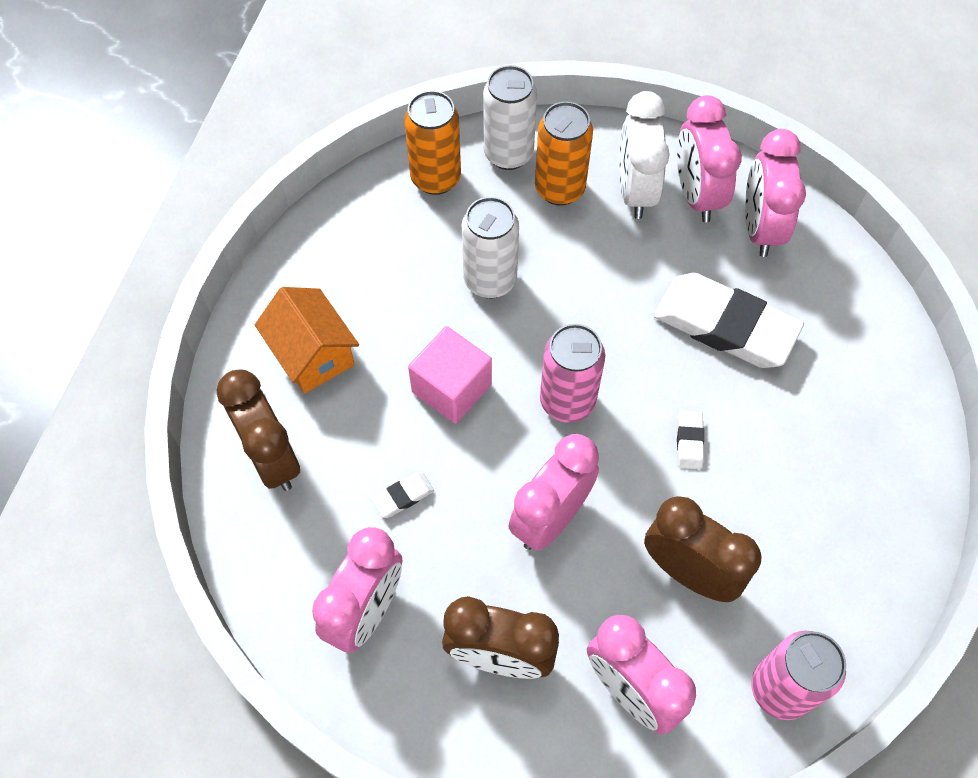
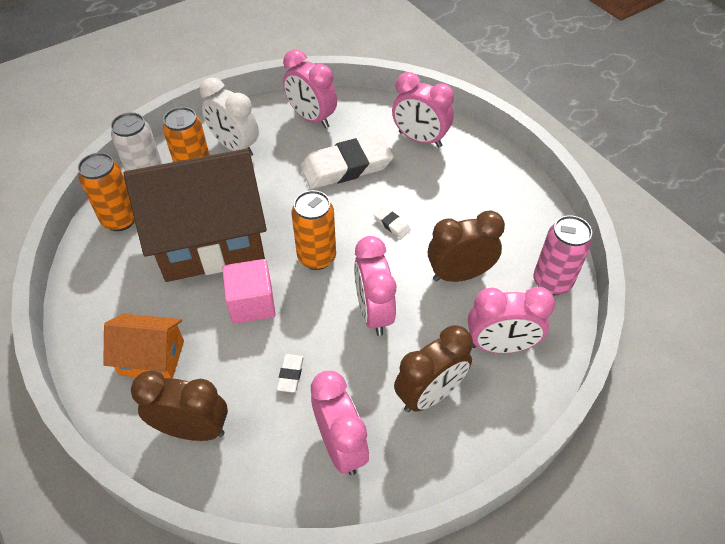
camera: 50 degrees left, 10 degrees down
white can [462,197,519,298] -> brown house [124,149,267,282]
pink can [540,324,605,423] -> orange can [292,190,336,270]
pink clock [677,95,742,222] -> pink clock moved to [392,72,454,148]

